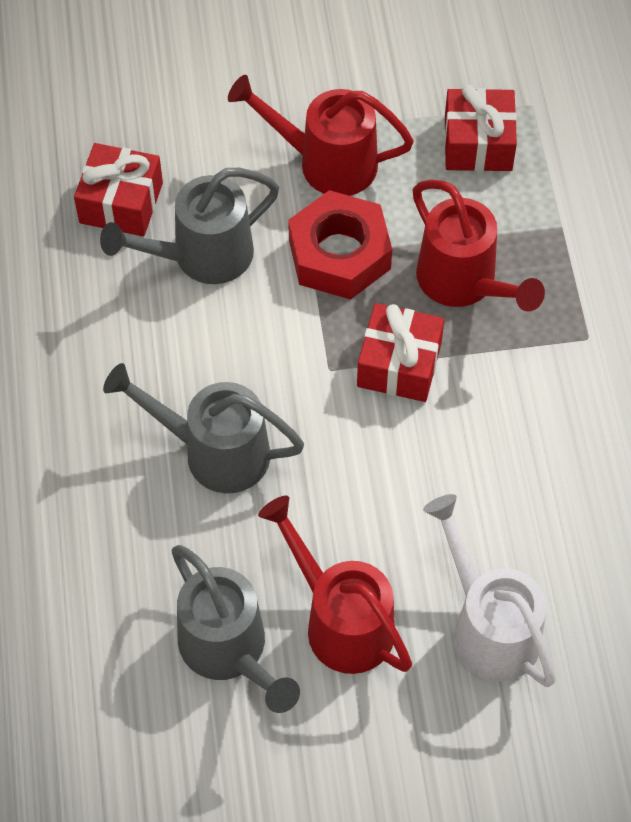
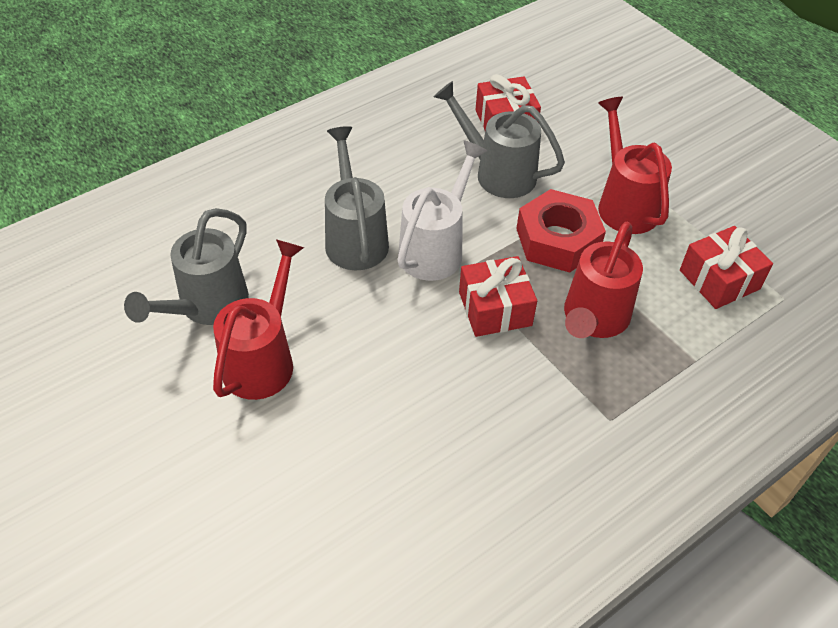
camera: 60 degrees right, 10 degrees down
white watering can [423,494,556,687] -> white watering can moved to [397,140,487,281]

